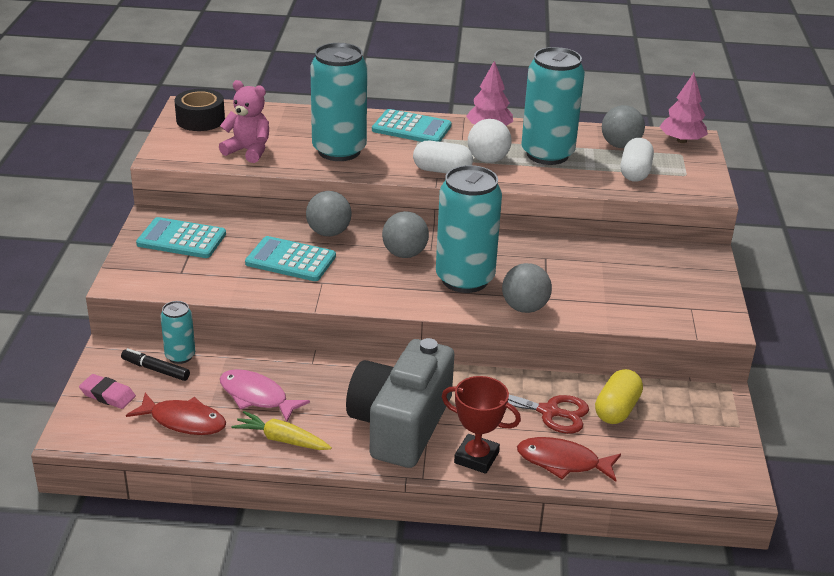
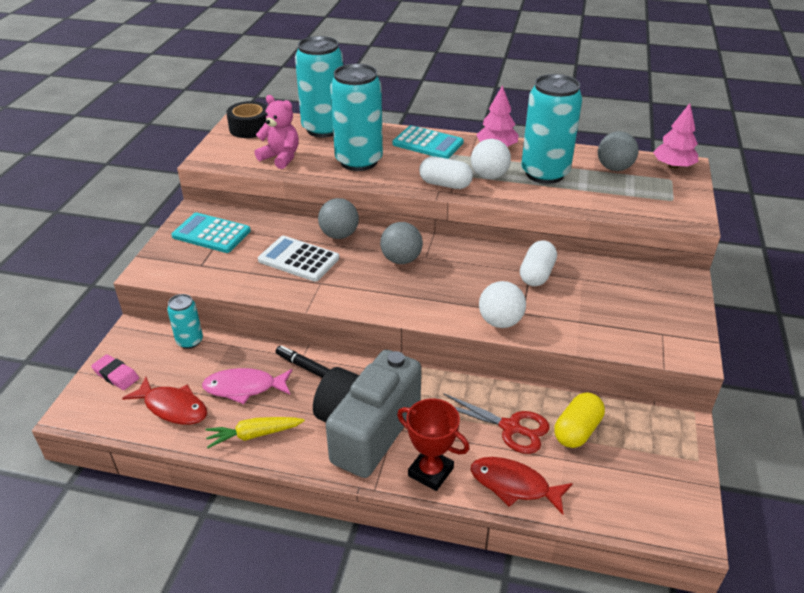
camera: 10 degrees right, 5 degrees up
black marker [121,348,190,381] -> black marker moved to [276,345,330,378]
pink fish [220,369,310,422] -> pink fish turned 45 degrees counterclockwise [202,368,292,404]
yellow carrot [231,411,332,450] -> yellow carrot turned 45 degrees counterclockwise [205,417,305,448]
turquoise calculator [245,236,336,281] -> white calculator [258,236,339,282]
turquoise can [436,165,502,293] -> turquoise can moved to [295,36,343,138]
grey ball [502,263,552,313] -> white ball [479,281,526,328]
white capsule [620,138,654,182] -> white capsule moved to [520,240,557,286]

